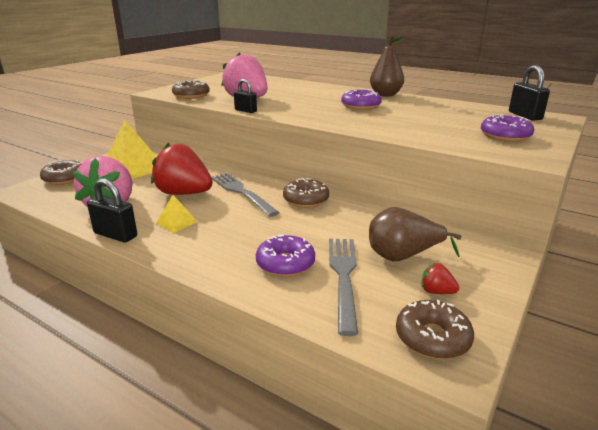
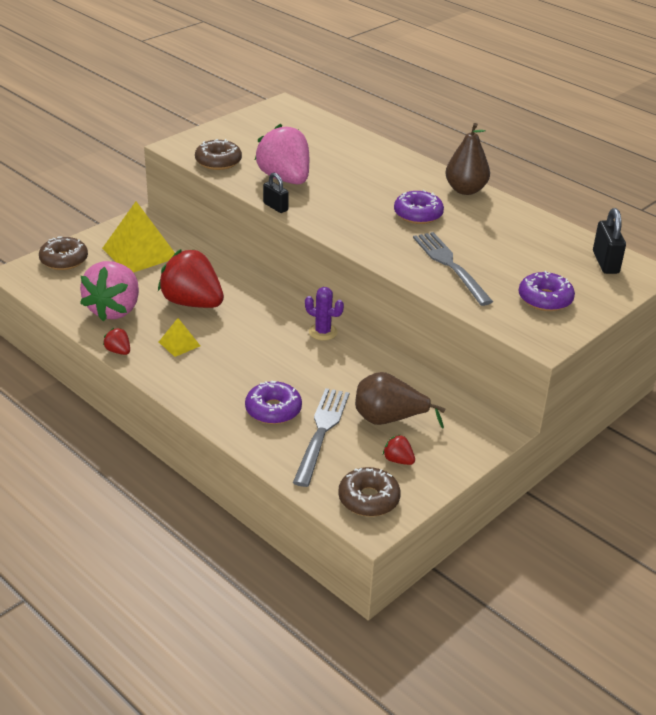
camera: 10 degrees right, 10 degrees up
black padlock [87,178,137,243] -> red strawberry [103,328,130,355]
grey fork [212,173,280,217] -> grey fork moved to [413,232,493,306]
brown donut [283,178,329,208] -> purple cactus [305,287,344,341]

